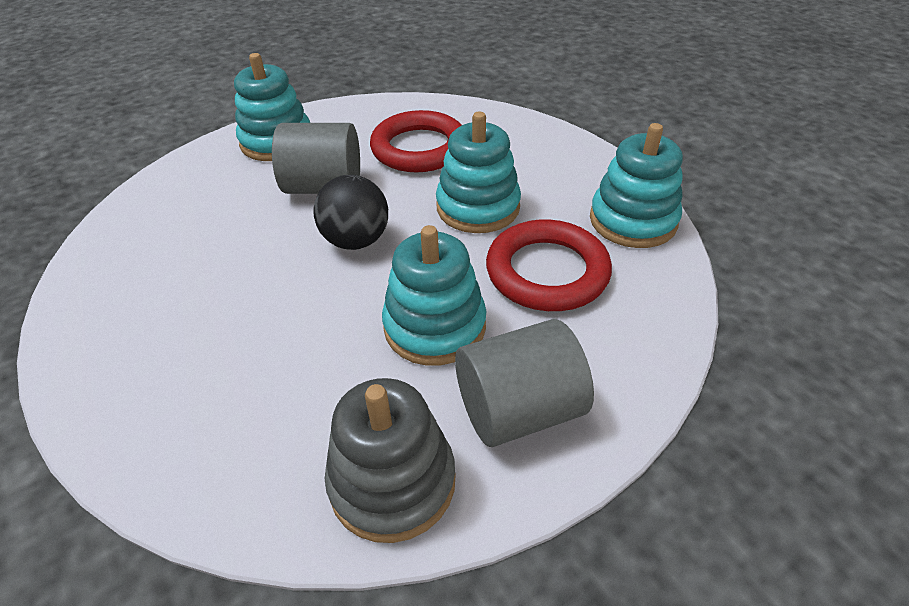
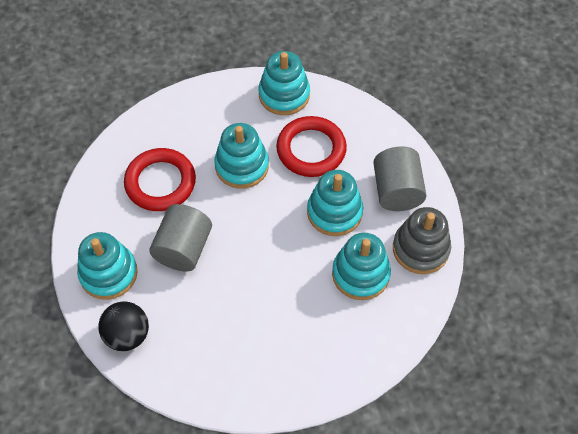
camera: 75 degrees left, 15 degrees up
black ball [313,175,388,250] -> black ball moved to [98,301,149,351]
none -> turquoise stacking toy [332,233,391,300]

